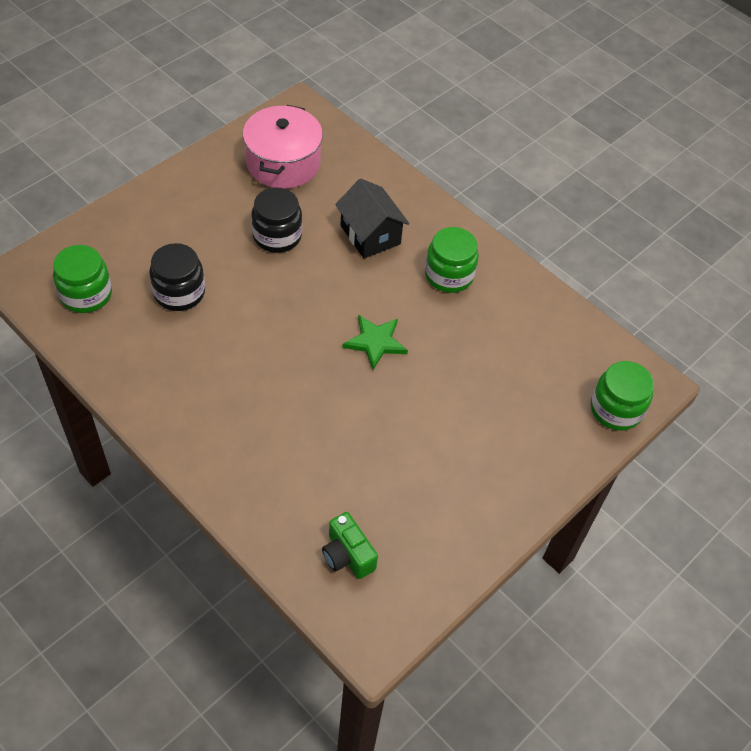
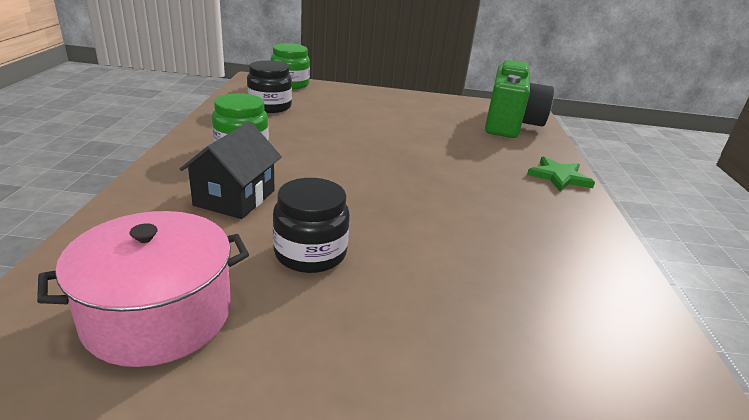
camera: 130 degrees left, 25 degrees down
green jar [53,245,112,313] -> none
black jar [149,243,205,311] -> black jar moved to [247,60,292,113]
green camera [322,512,378,579] -> green camera [485,60,554,138], size x2.03
green star [342,315,408,370] -> green star moved to [527,157,595,192]

